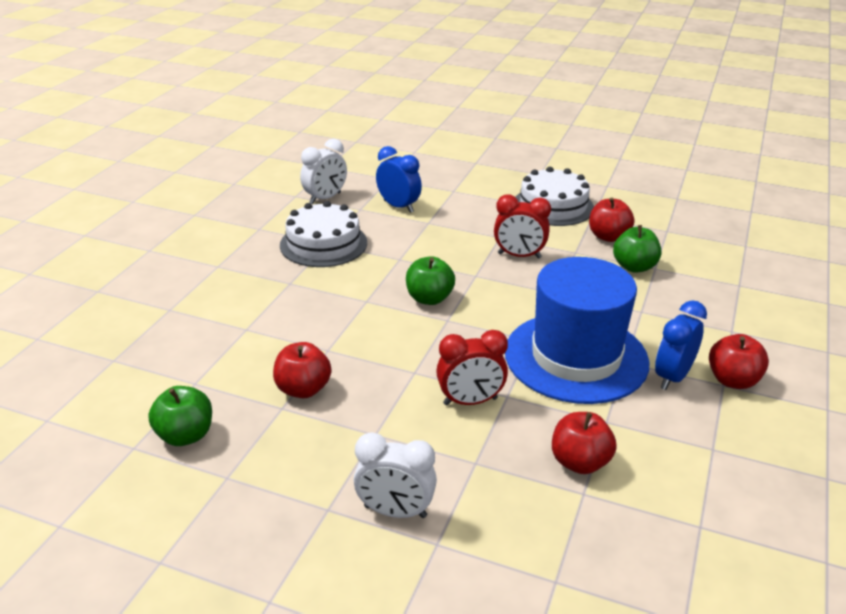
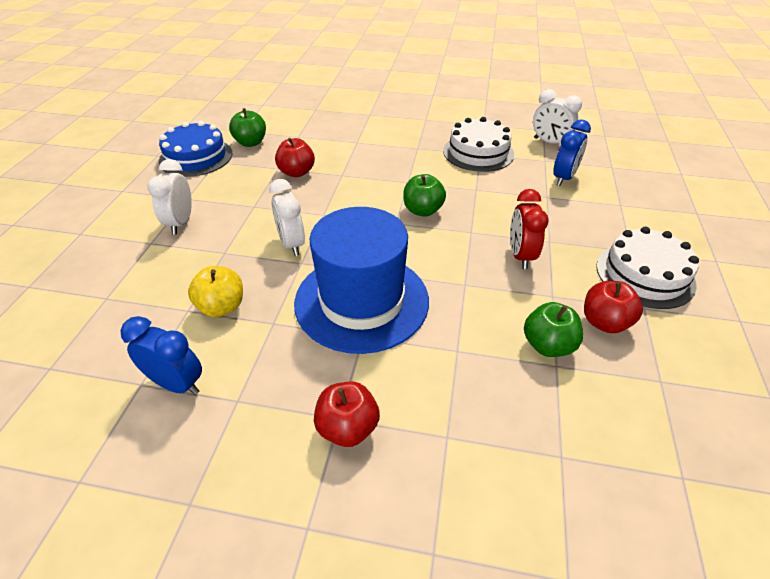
camera: 80 degrees right, 10 degrees up
red clock [436,330,508,405] -> white clock [269,179,305,256]
red apple [552,412,617,474] -> yellow apple [188,266,243,317]
blue clock [655,300,707,390] -> blue clock moved to [120,316,202,395]
none -> blue cake [159,121,233,177]

